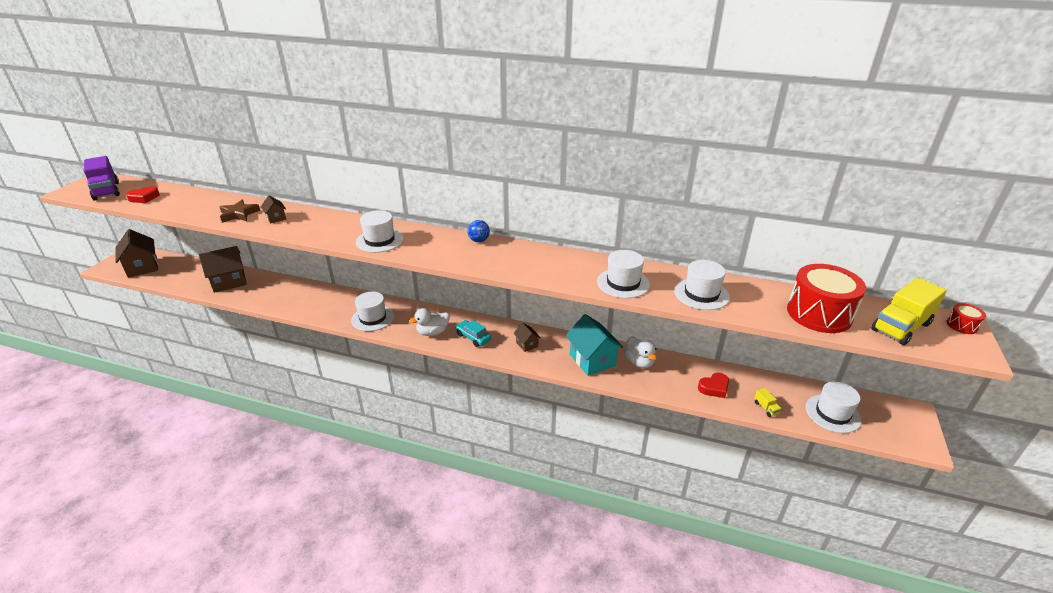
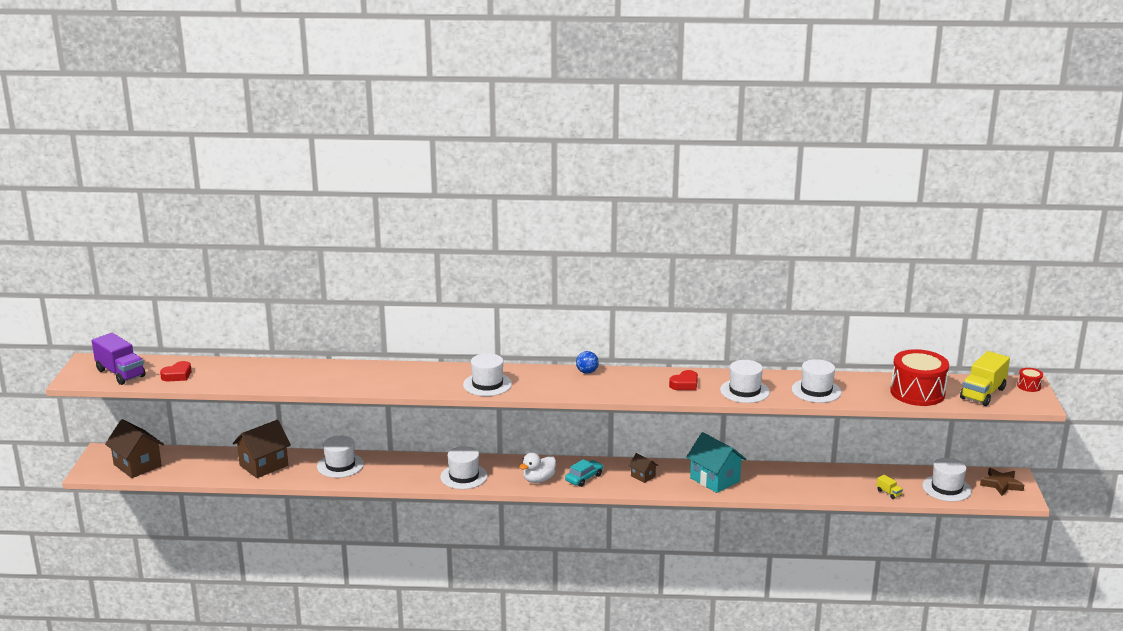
camera: 15 degrees left, 10 degrees down
brown star [220,200,260,223] -> brown star moved to [980,468,1024,496]
brown house [261,196,286,224] -> none
turquoise car [455,320,491,347] -> turquoise car turned 105 degrees clockwise [565,459,603,487]
white duck [624,336,657,368] -> none
red heart [698,373,729,398] -> red heart moved to [669,370,698,390]
none -> white hat [317,436,364,478]

